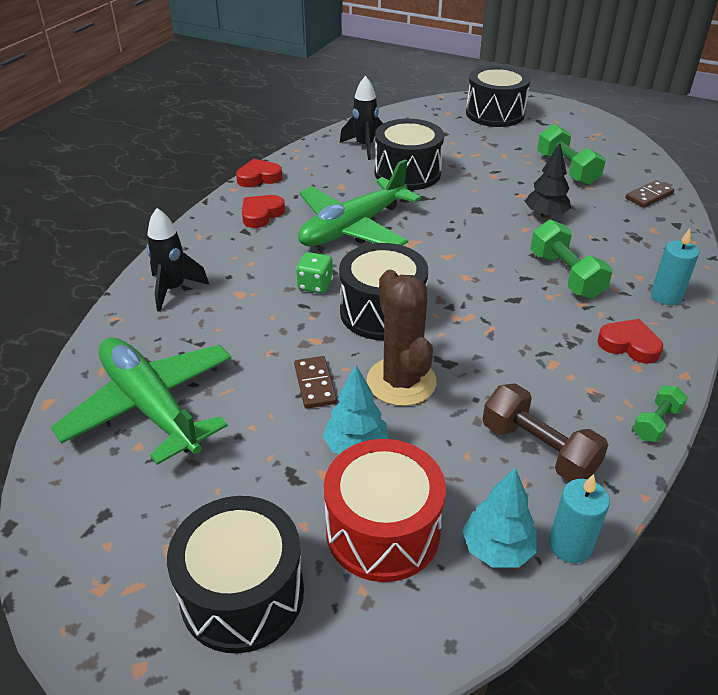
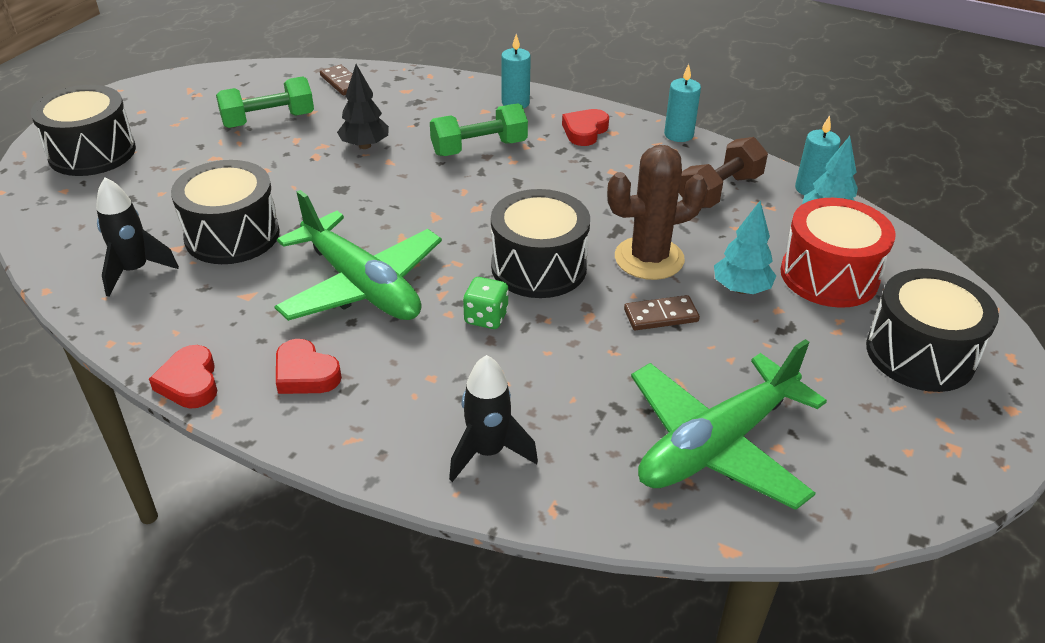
camera: 90 degrees left, 0 degrees up
green dumbbell [633,386,688,442] -> turquoise candle [664,64,701,142]

